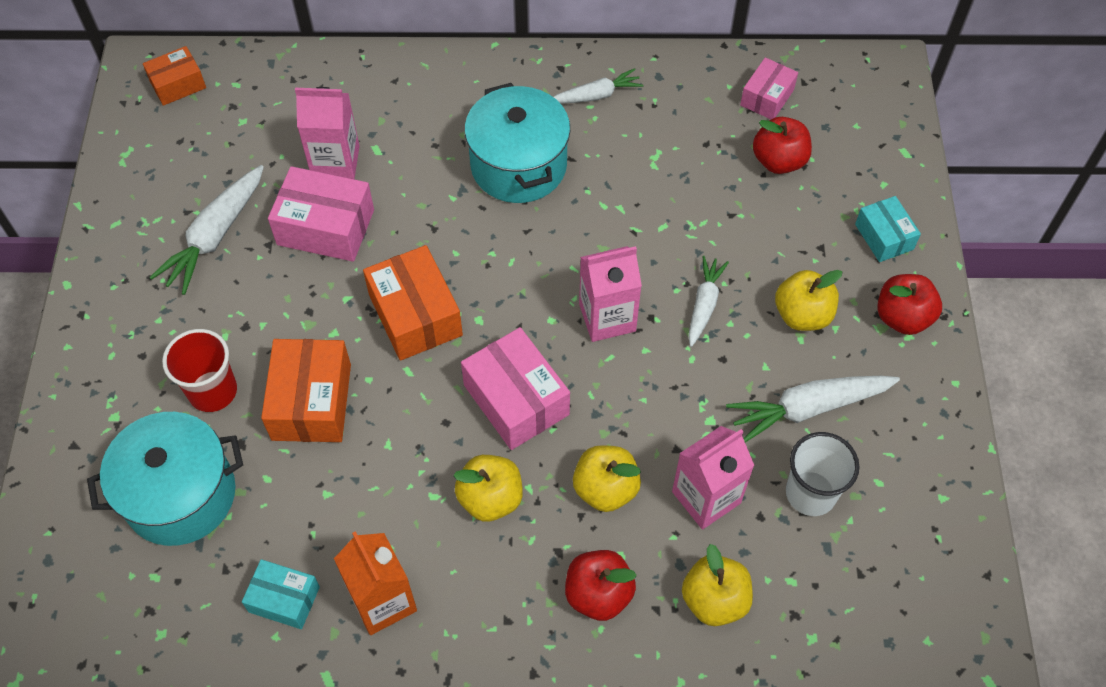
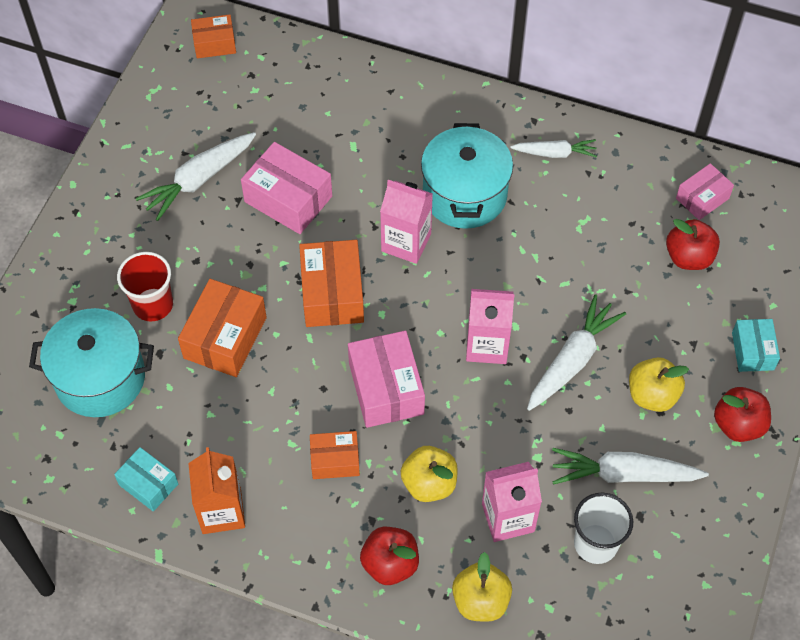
camera: 20 degrees right, 0 degrees up
pink carton [295,87,360,179] -> pink carton moved to [380,180,433,264]
yellow apple [454,455,523,522] -> orange box [310,431,360,479]
white carrot [688,256,729,347] -> white carrot [527,294,626,411], size x1.59

